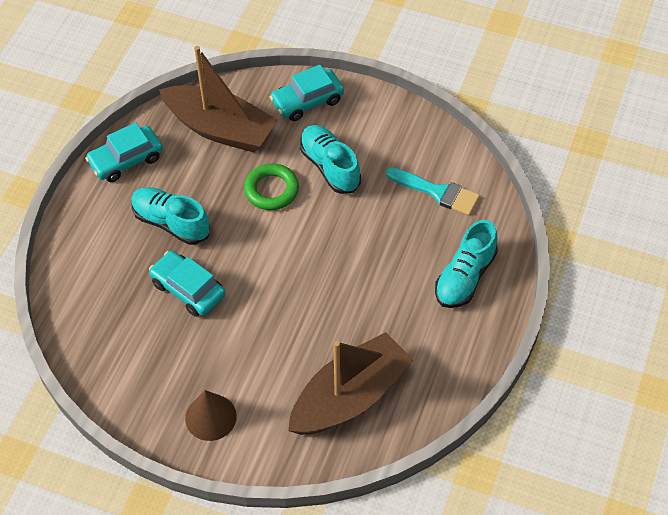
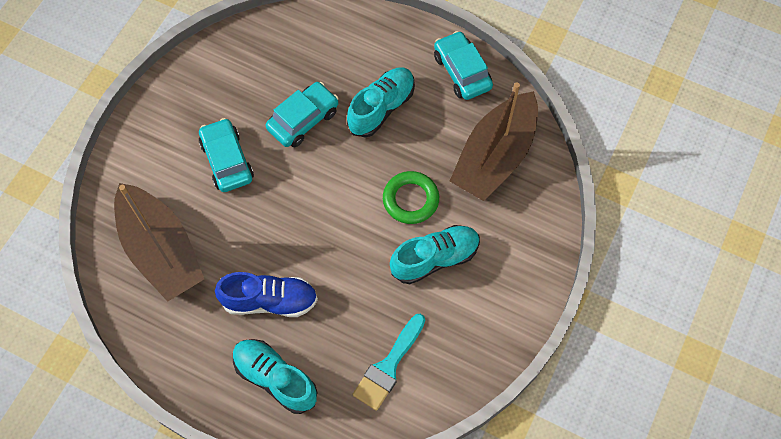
camera: 95 degrees right, 10 degrees up
brown cone [185,390,237,441] -> none
turquoise car [270,65,344,121] -> turquoise car moved to [199,118,254,192]
none -> blue shoe [215,272,318,317]

